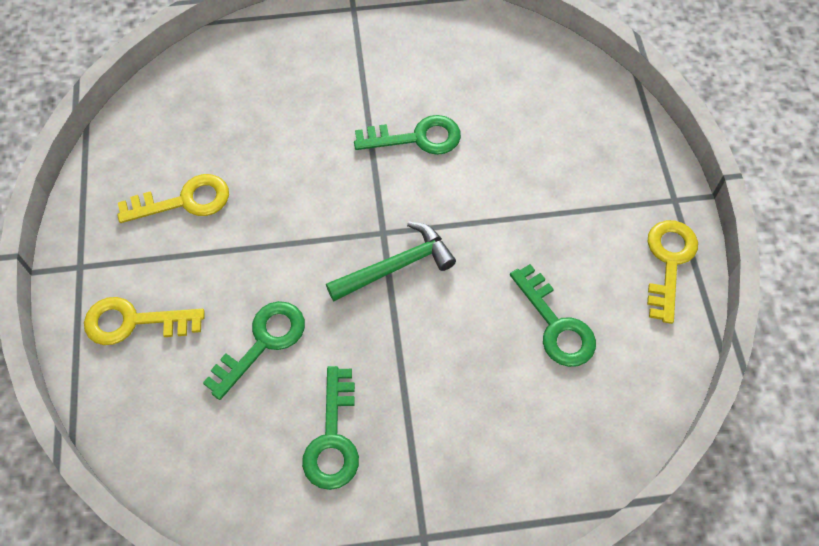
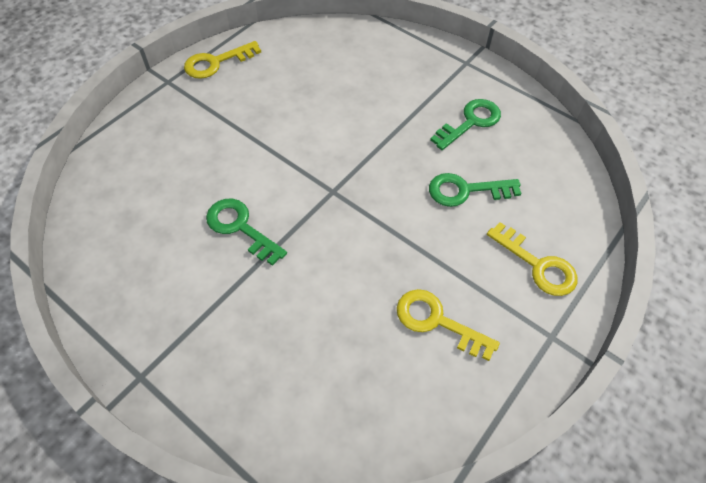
camera: 135 degrees left, 5 degrees down
green hammer [326,222,456,301] -> none
green key [510,264,596,367] -> none

